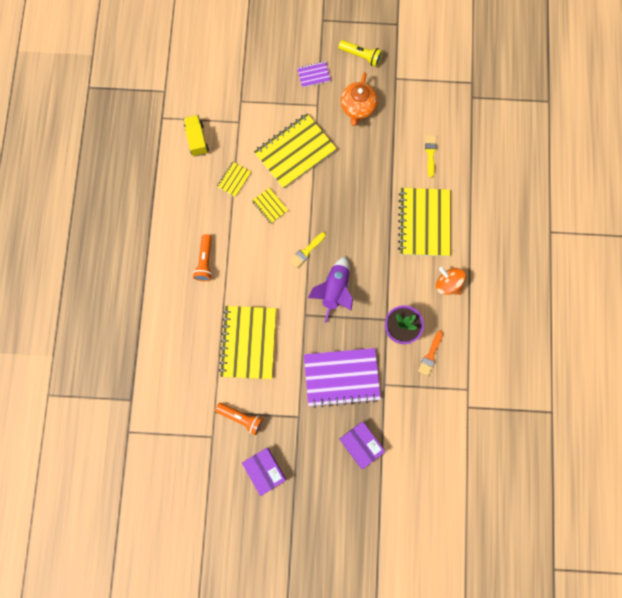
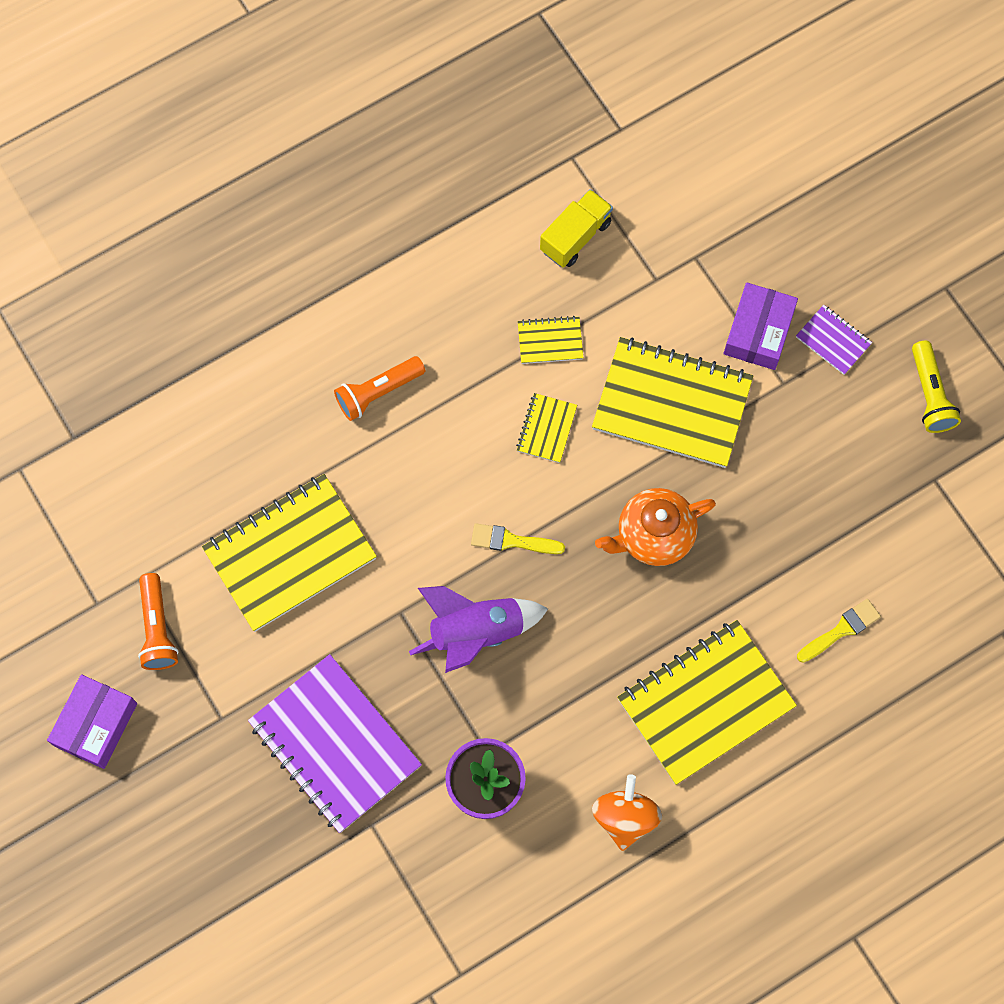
camera: 55 degrees right, 5 degrees down
purple box [339,421,385,469] -> purple box moved to [723,282,798,370]
orange teapot [341,72,378,126] -> orange teapot moved to [595,488,716,566]
orange brush [418,331,443,376] -> none

